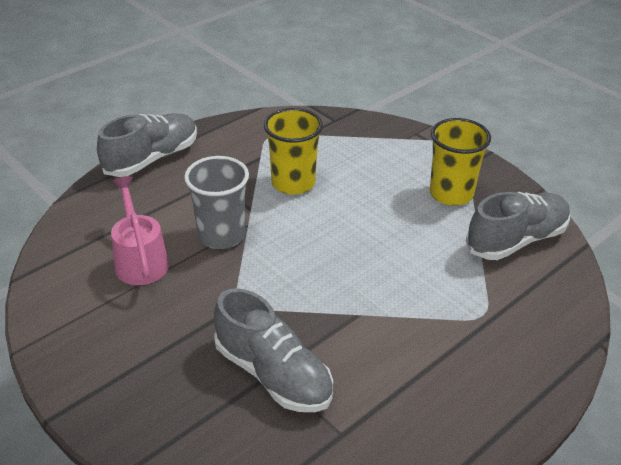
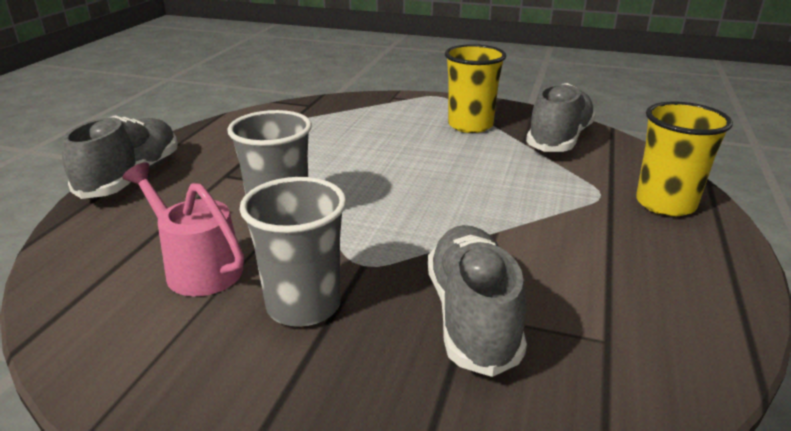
camera: 30 degrees left, 10 degrees down
grey shoe [214,288,333,412] -> grey shoe turned 105 degrees counterclockwise [428,225,527,377]
yellow cup [264,108,323,195] -> yellow cup moved to [636,102,733,216]
none -> grey cup [240,177,347,327]

